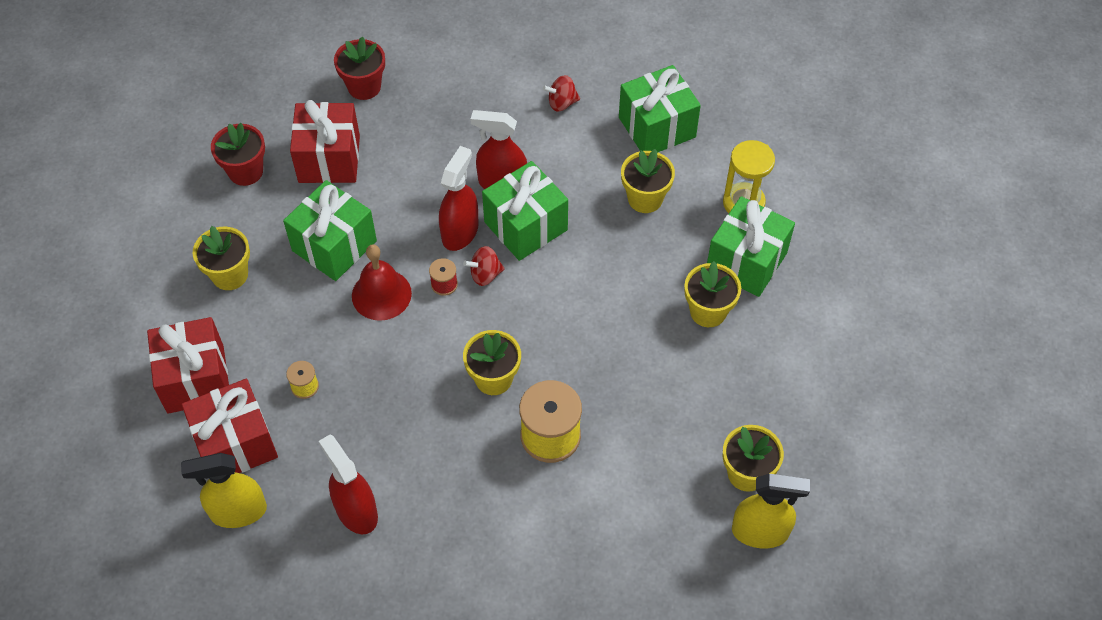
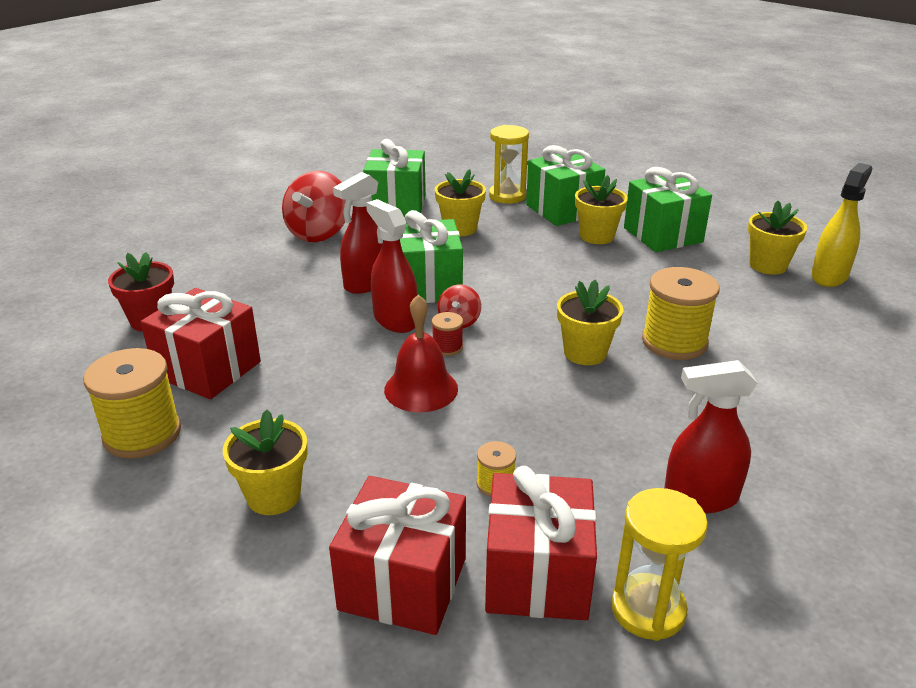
camera: 60 degrees left, 25 degrees down
yellow spray bottle [181,453,267,528] -> yellow hourglass [611,488,708,641]
red flower pot [211,123,265,186] -> yellow spool [83,348,181,459]
green gift [283,180,377,281] -> green gift moved to [624,167,712,252]
red spinning top [543,75,580,112] -> red spinning top [282,171,346,242], size x1.92

